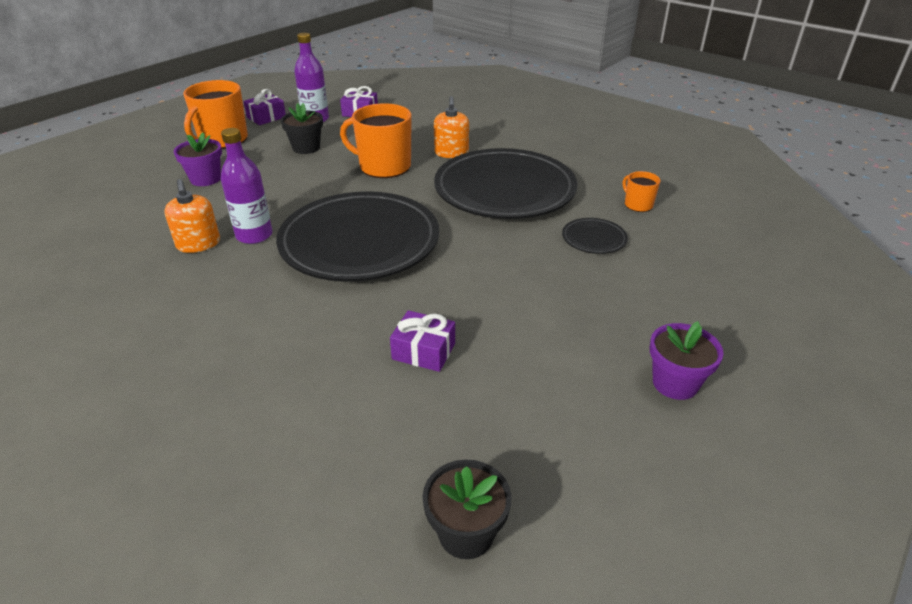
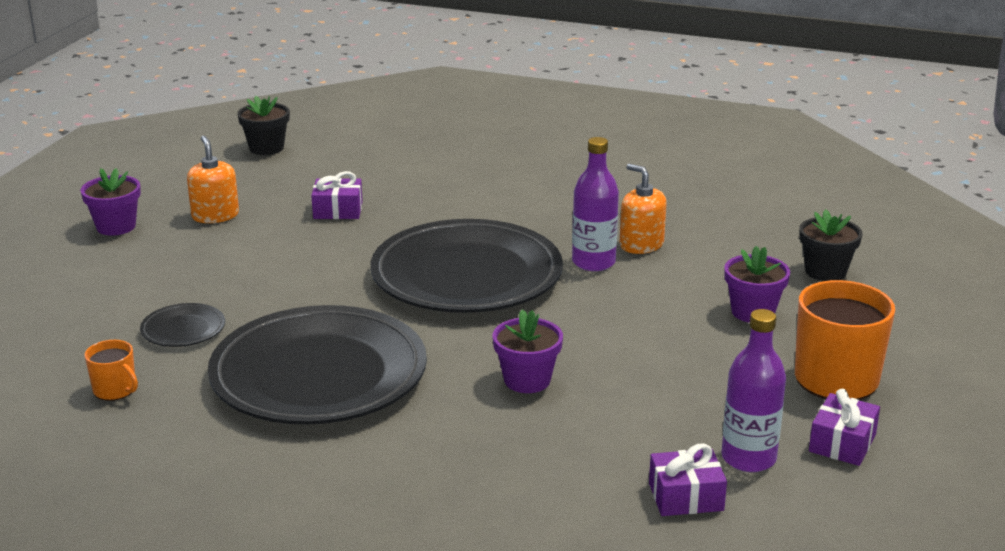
camera: 160 degrees right, 10 degrees down
black flower pot [281,103,323,154] -> black flower pot moved to [799,209,863,281]
orange mug [340,103,412,178] -> purple flower pot [493,309,563,393]
orange soap dispenser [434,96,469,158] -> orange soap dispenser moved to [187,136,239,223]

